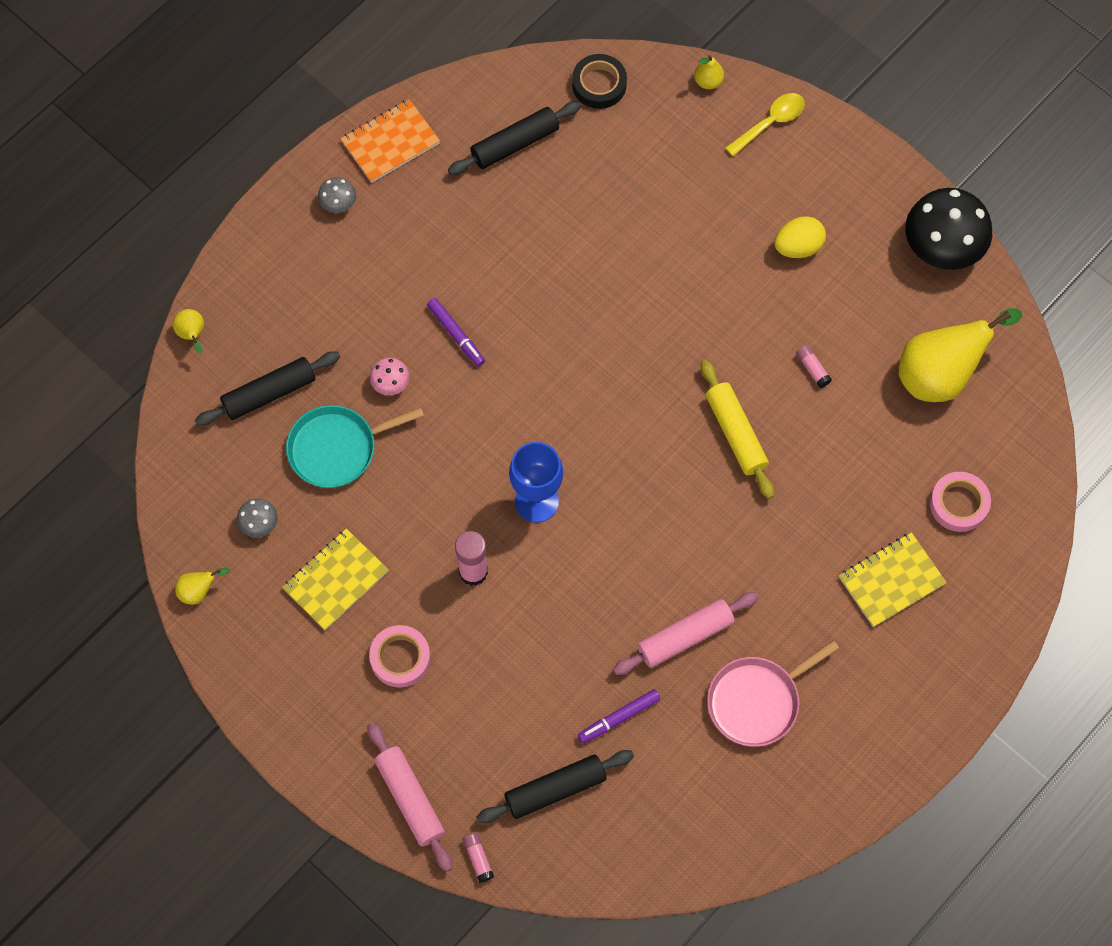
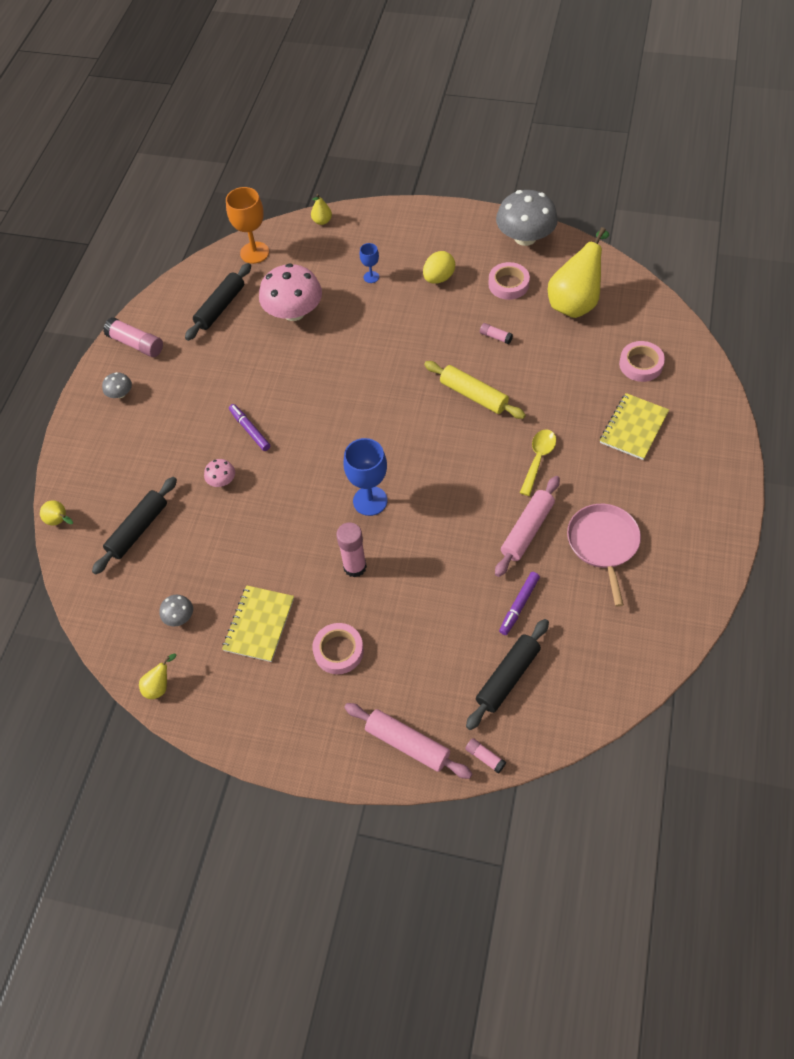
camera: 25 degrees left, 10 degrees down
turquoise pan [286,405,424,488] -> none
orange notebook [341,99,440,183] -> pink glue stick [103,317,163,357]
purple marker [427,298,485,367] -> purple marker turned 150 degrees counterclockwise [229,404,270,451]
black tape [572,54,627,109] -> orange goblet [226,187,269,264]
pink pan [707,640,839,747] -> pink pan turned 150 degrees clockwise [567,504,641,607]
yellow spoon [725,93,805,156] -> yellow spoon moved to [520,429,556,496]
black mushroom [905,188,992,270] -> grey mushroom [496,190,558,246]
none -> pink mushroom [259,263,322,321]
none -> blue goblet [360,243,379,283]
none -> pink tape [488,262,530,300]

